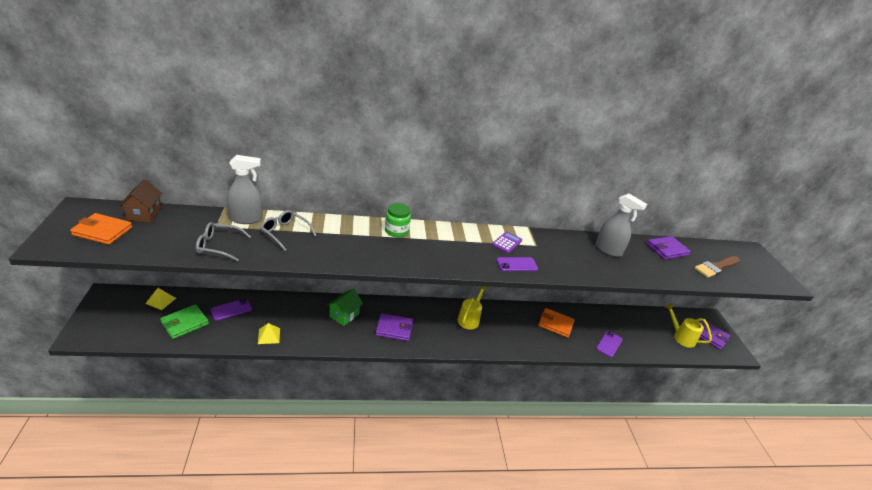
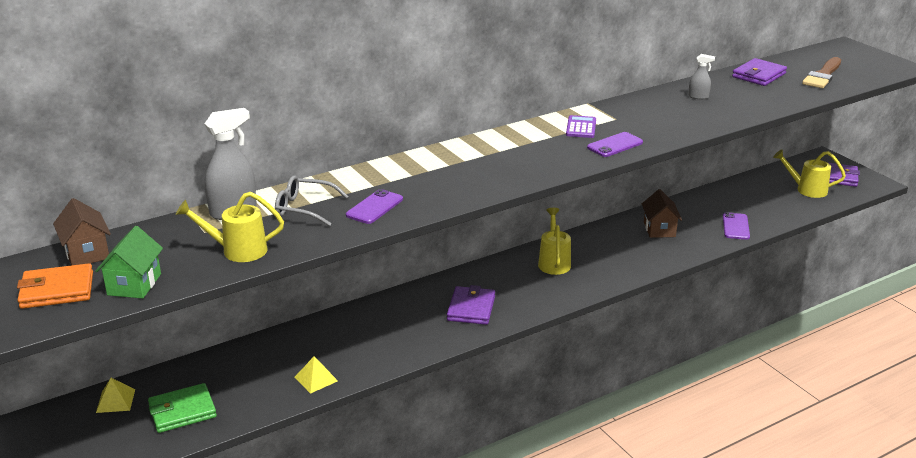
camera: 20 degrees left, 5 degrees down
green wallet [160,304,209,339] -> green wallet turned 45 degrees clockwise [148,383,217,433]
grey glasses [196,222,251,261] -> yellow watering can [176,192,284,262]
purple phone [211,299,252,321] -> purple phone moved to [346,189,403,224]
green house [327,289,363,326] -> green house moved to [96,226,163,299]
purple wallet [375,313,413,341] -> purple wallet turned 60 degrees counterclockwise [447,285,495,325]
green jar [385,203,411,237] -> none
orange wallet [538,308,575,338] -> brown house [642,189,682,238]
grey spray bottle [596,194,647,257] -> grey spray bottle [688,54,715,99], size x0.51

